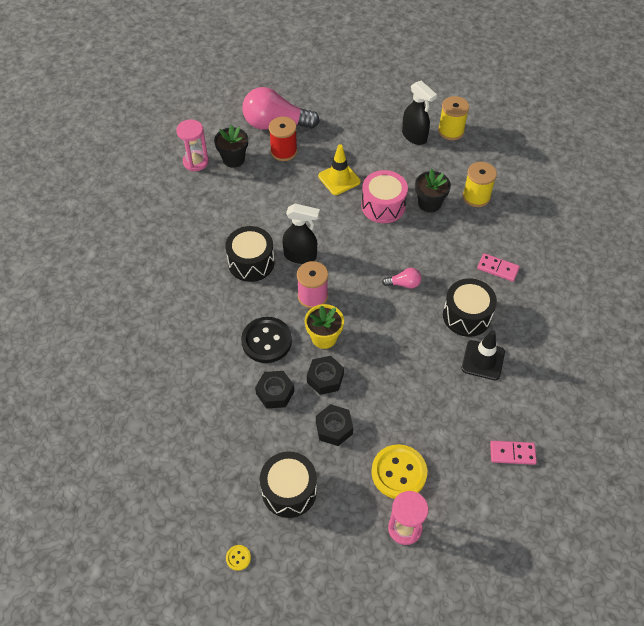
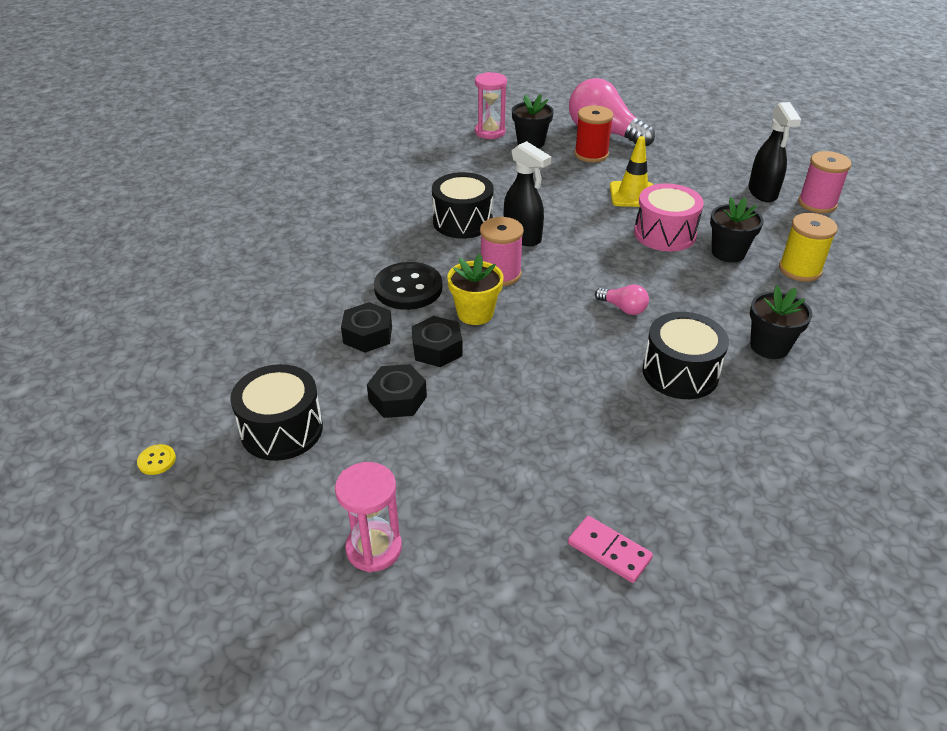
camera: 35 degrees right, 15 degrees down
yellow button [371,444,427,499] -> none
yellow spool [438,96,469,140] -> pink spool [798,151,852,213]
black traffic cone [462,330,505,380] -> none
pink domino [477,253,520,282] -> black flower pot [750,285,812,359]

